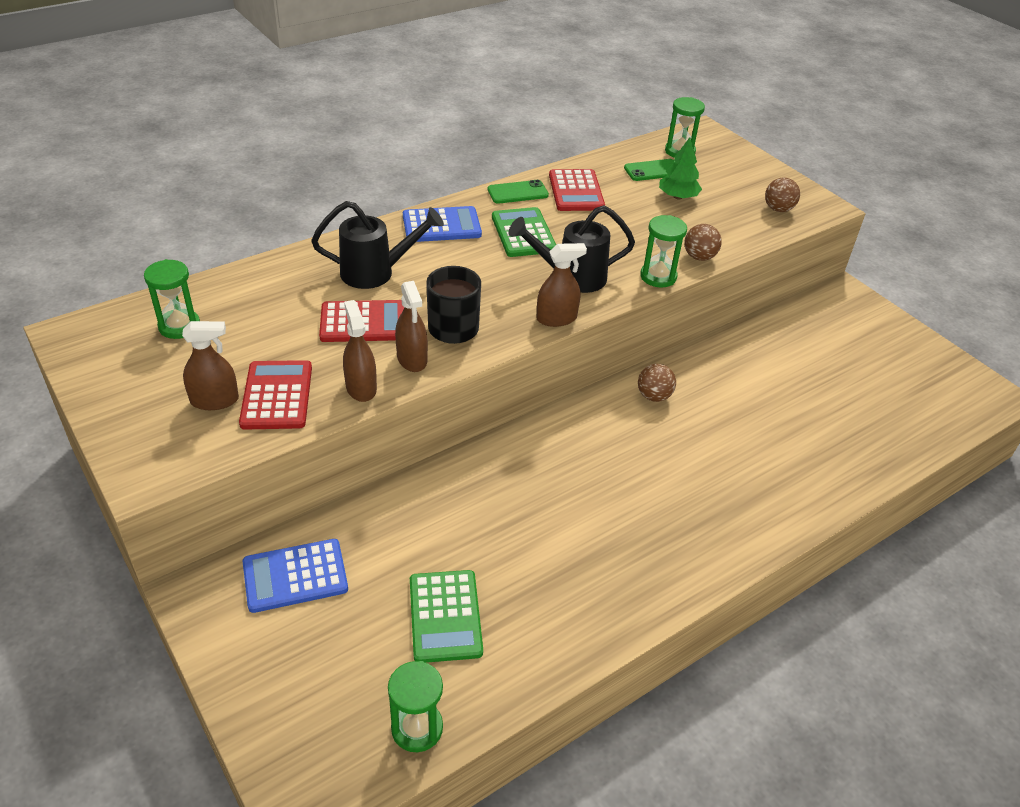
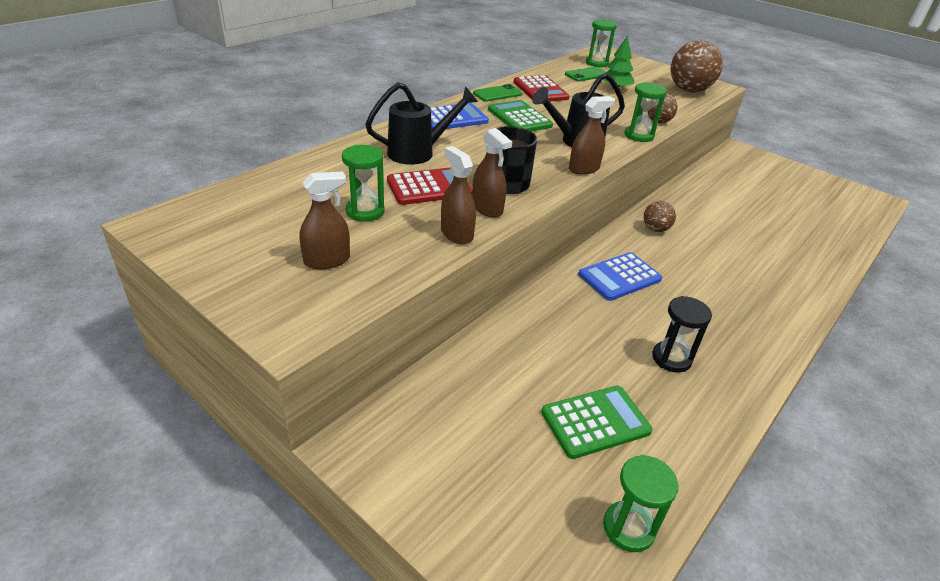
camera: 15 degrees left, 5 degrees down
green hourglass [144,259,200,339] -> green hourglass moved to [342,145,384,222]
red calculator [239,360,312,430] -> none
blue calculator [243,539,348,613] -> blue calculator moved to [578,252,662,301]
green calculator [410,570,483,663] -> green calculator turned 90 degrees counterclockwise [541,385,653,459]
brown ball [765,178,800,212] -> brown ball [670,40,723,92], size x1.88
none -> black hourglass [652,296,712,372]

